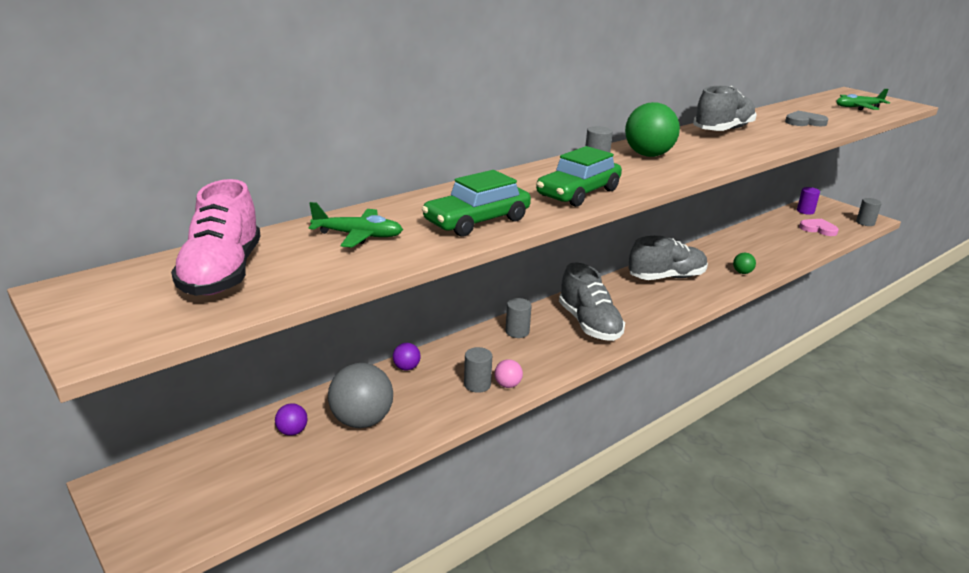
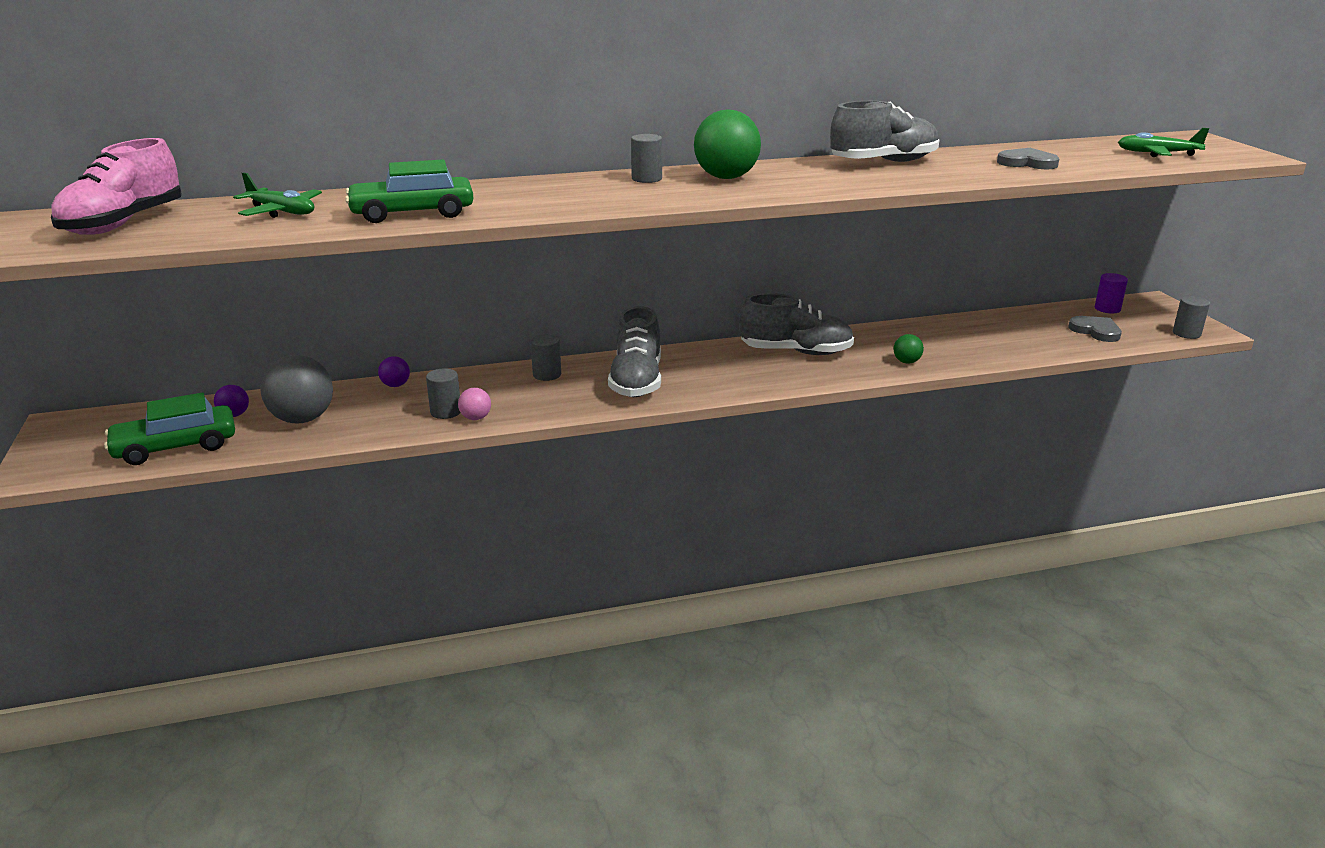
camera: 25 degrees right, 0 degrees up
green car [536,146,622,207] -> green car moved to [104,393,235,465]
pink heart [799,219,839,236] -> grey heart [1068,316,1122,342]

